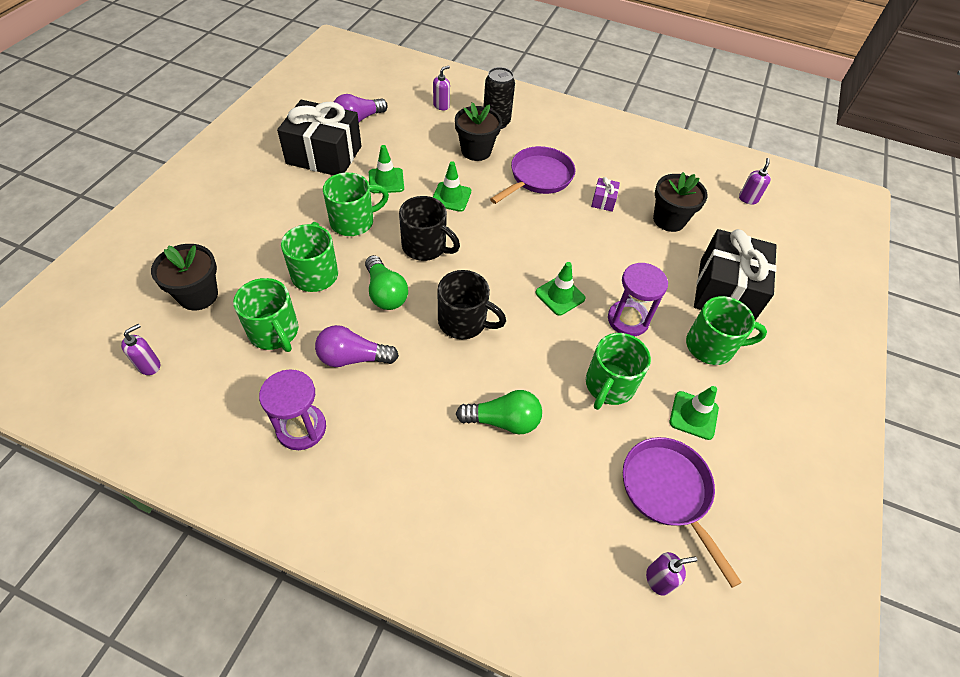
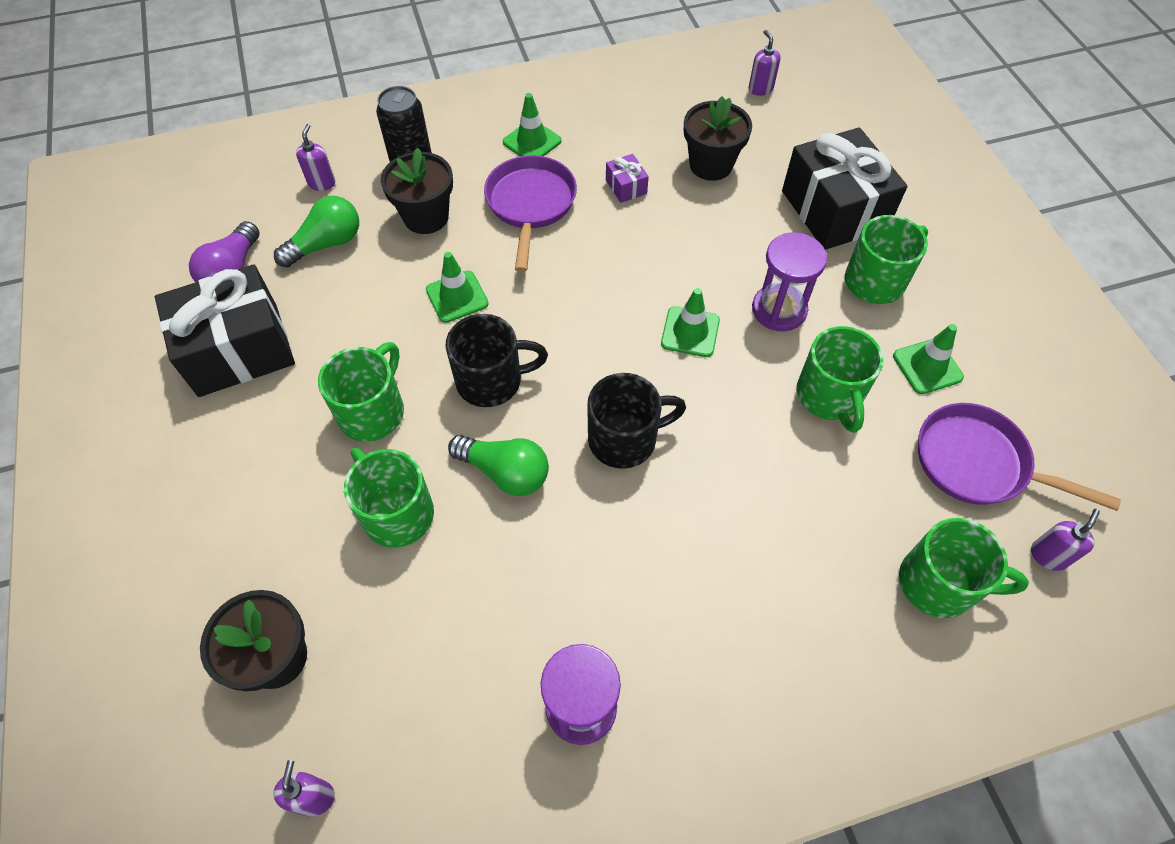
camera: 35 degrees left, 5 degrees up
green mug [233,278,299,352] -> green mug moved to [899,518,1029,619]
purple light bulb [315,325,399,367] -> none
green traffic cone [369,145,404,193] -> green traffic cone moved to [503,93,562,156]
green light bulb [456,390,542,434] -> green light bulb moved to [274,196,359,267]

